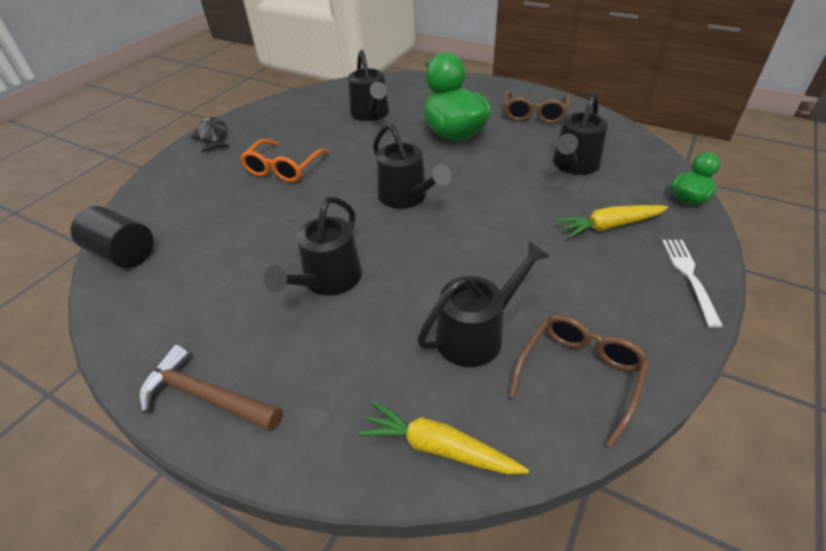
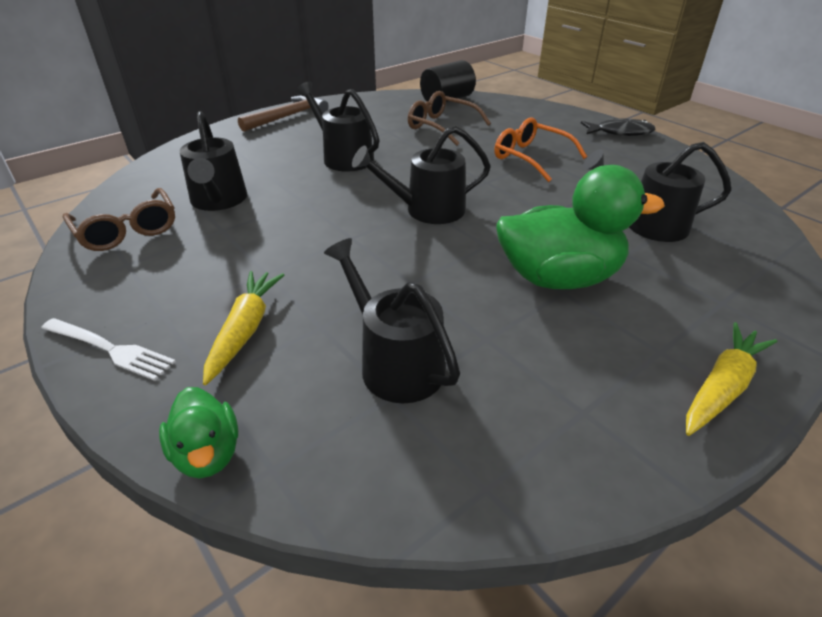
camera: 110 degrees right, 5 degrees down
yellow carrot [358,401,529,474] -> yellow carrot moved to [686,322,777,436]
brown glasses [504,90,570,124] -> brown glasses moved to [408,91,491,146]

